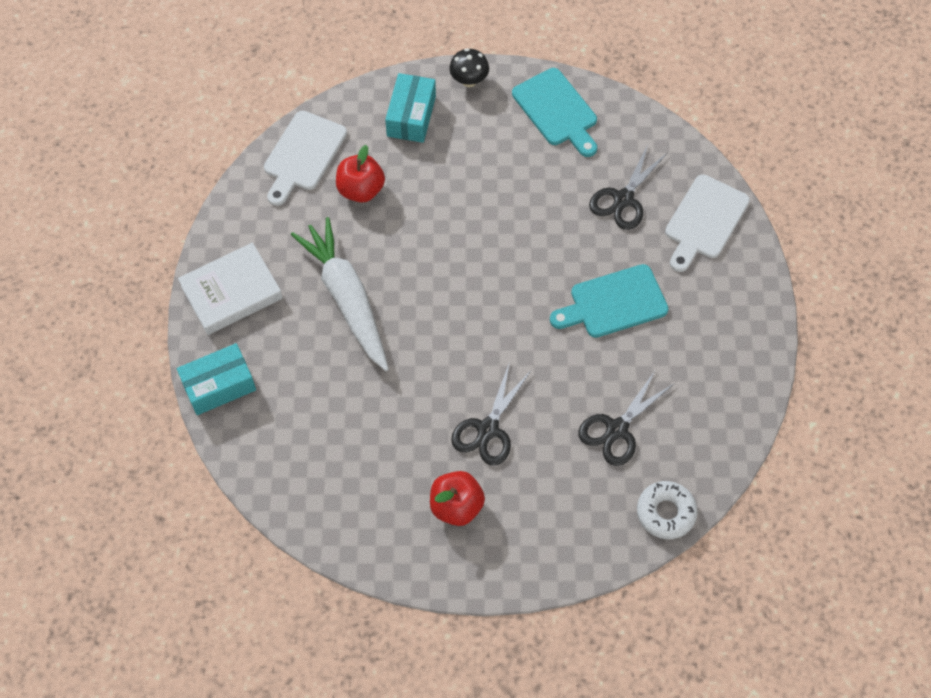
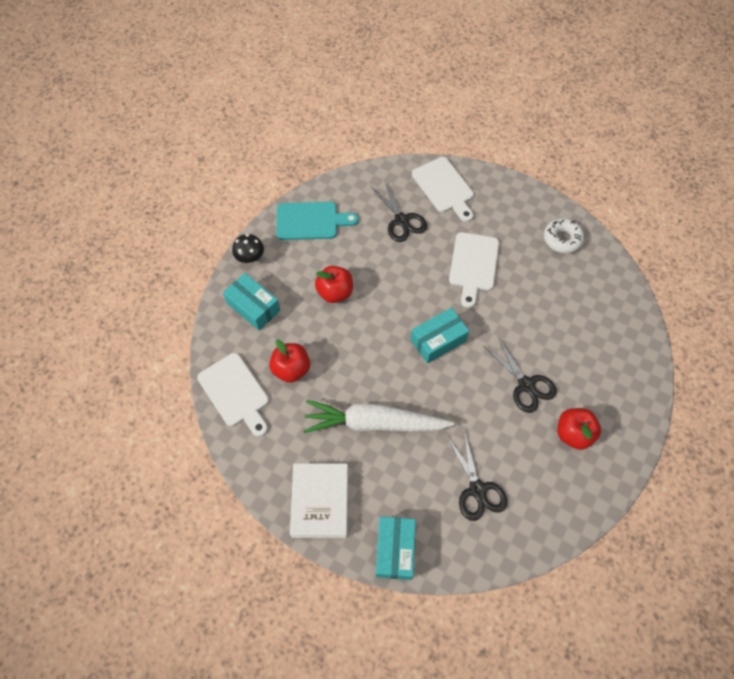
camera: 60 degrees left, 0 degrees up
turquoise cutting board [550,264,669,338] -> white cutting board [449,232,499,308]
black scissors [579,369,675,466] -> black scissors moved to [447,431,507,521]
white donut [637,481,698,539] -> white donut moved to [544,218,584,253]
none -> red apple [315,266,353,303]
none -> turquoise box [410,307,469,363]

